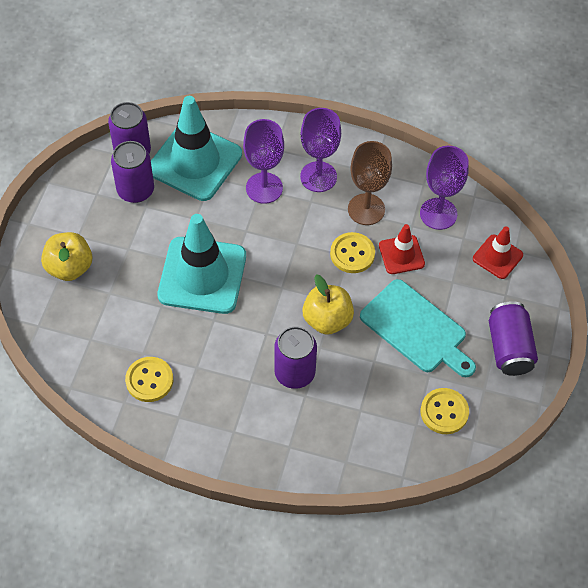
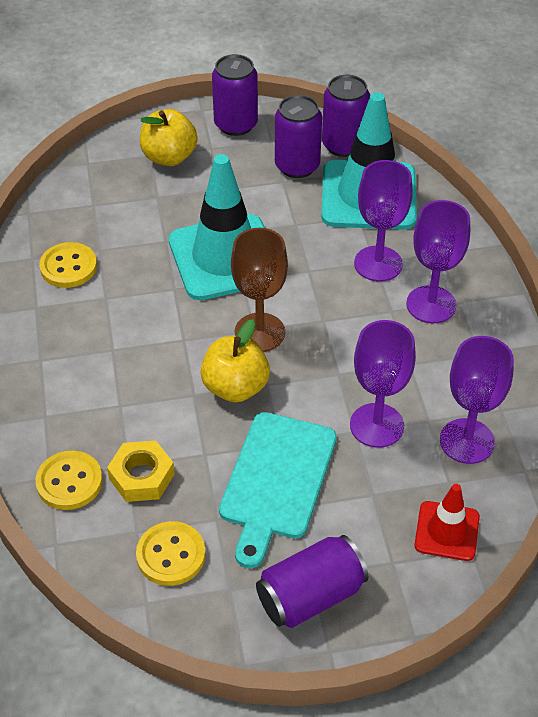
camera: 65 degrees right, 10 degrees down
purple can [274,326,317,389] -> purple can moved to [212,54,258,136]
yellow button [330,232,375,273] -> yellow button moved to [35,451,103,510]
brown goblet [348,141,392,225] -> brown goblet moved to [231,228,288,352]
red traffic cone [379,224,425,274] -> purple goblet [350,320,416,448]
none -> yellow nut [107,440,175,502]

